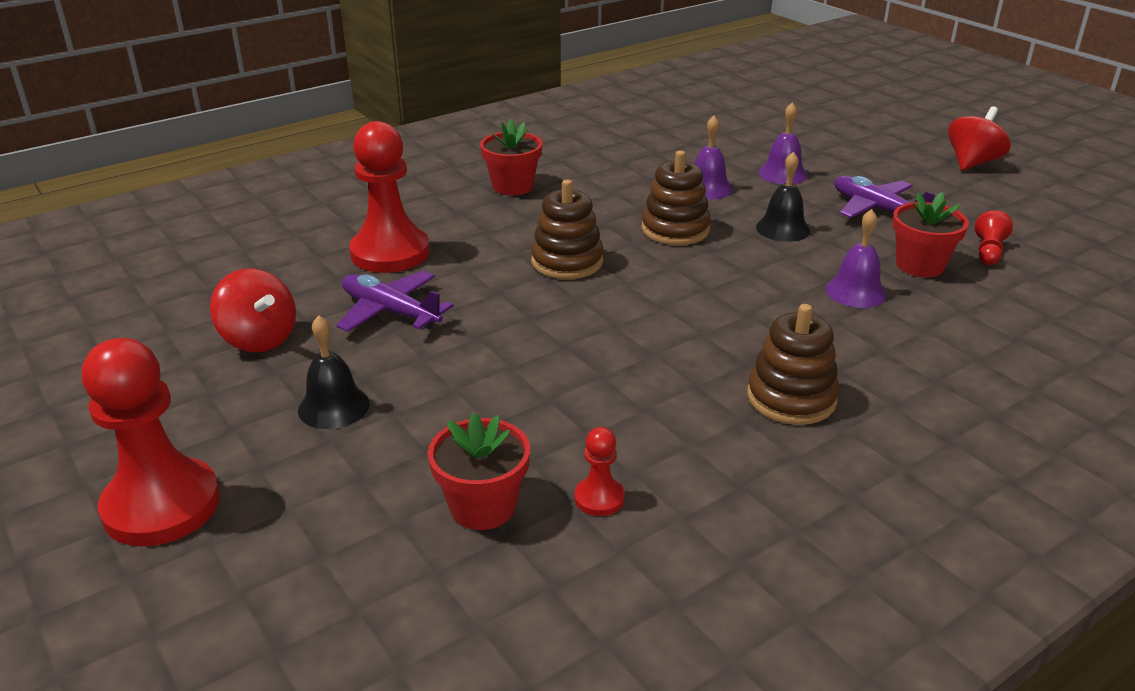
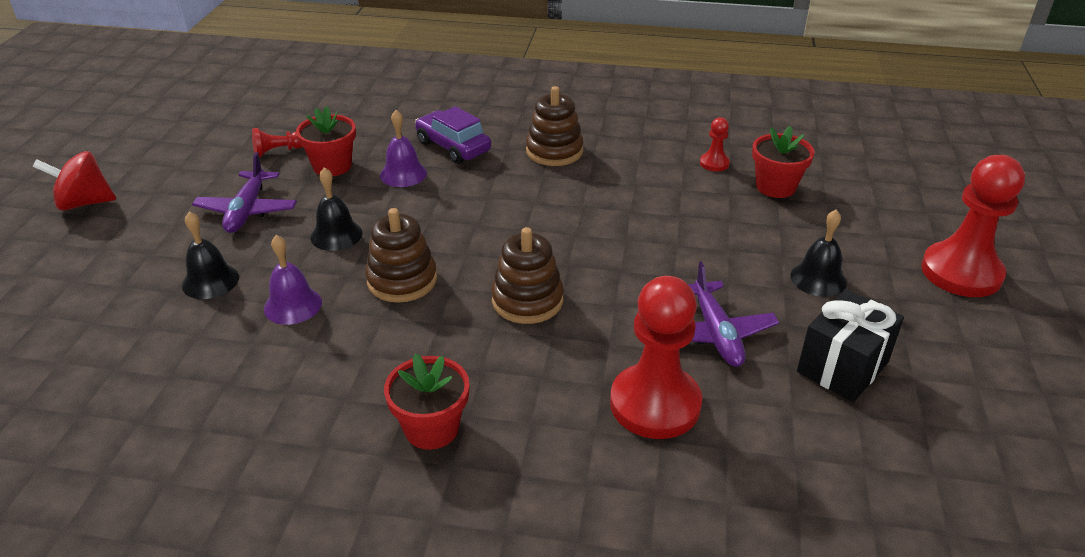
camera: 135 degrees left, 5 degrees up
red spinning top [210,269,296,352] -> black gift [797,289,904,402]
purple bell [759,102,808,184] -> black bell [182,212,239,299]
none -> purple car [415,106,491,164]

